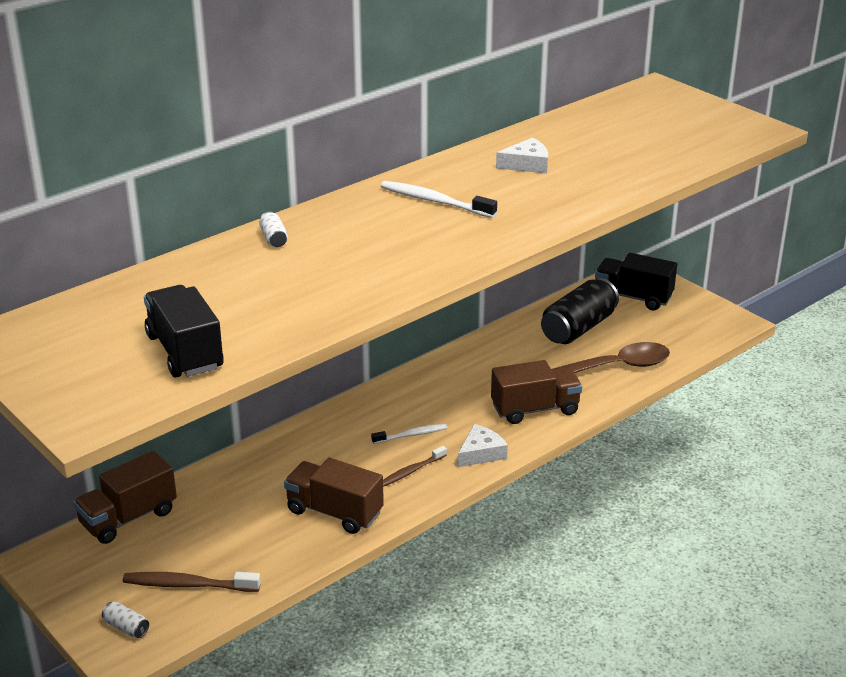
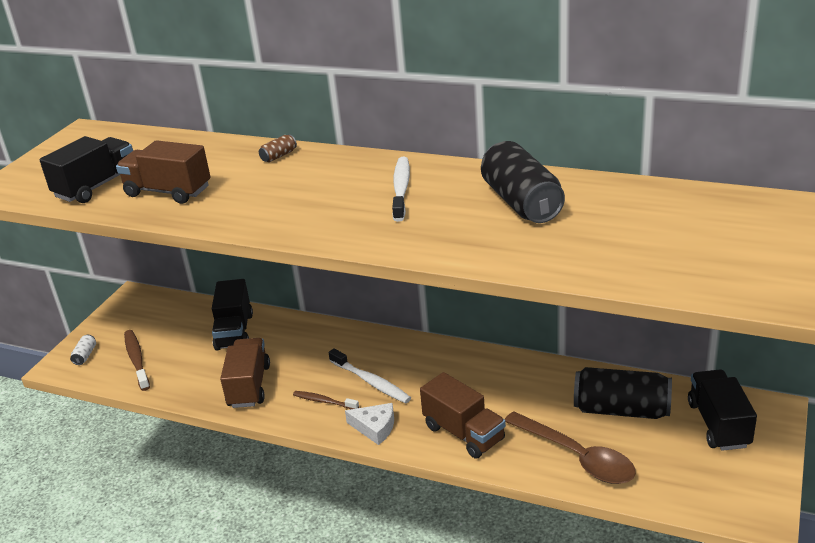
camera: 65 degrees right, 0 degrees up
brown truck [73,451,177,544] -> brown truck moved to [116,140,211,204]
white can [259,211,288,247] -> brown can [259,134,297,162]
white toothbrush [371,424,447,444] -> white toothbrush [328,348,411,403], size x1.53
white cheese [496,138,548,174] -> black can [481,141,565,223]
none -> black truck [212,279,253,351]

